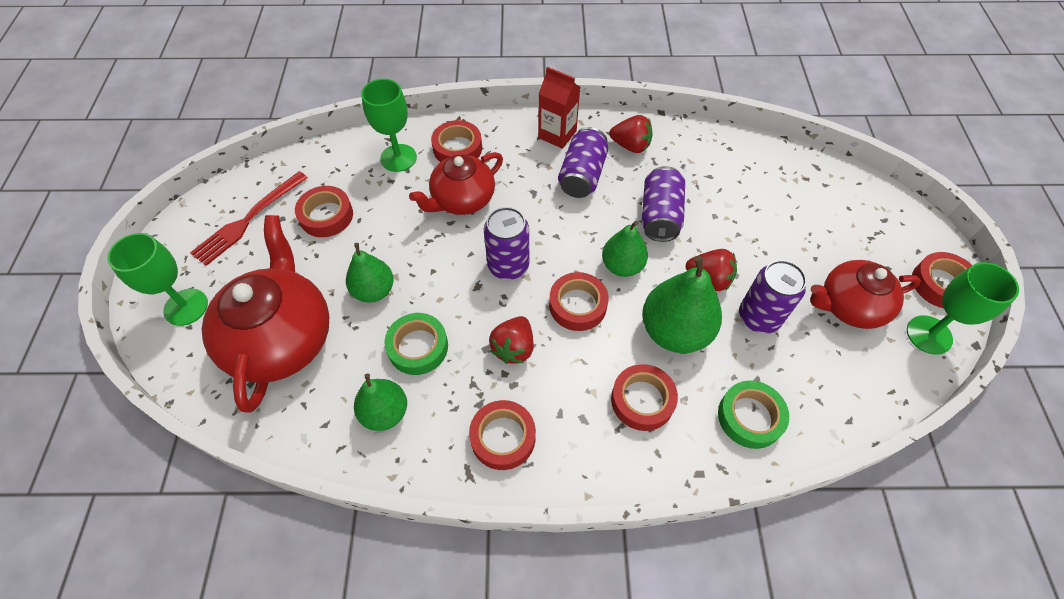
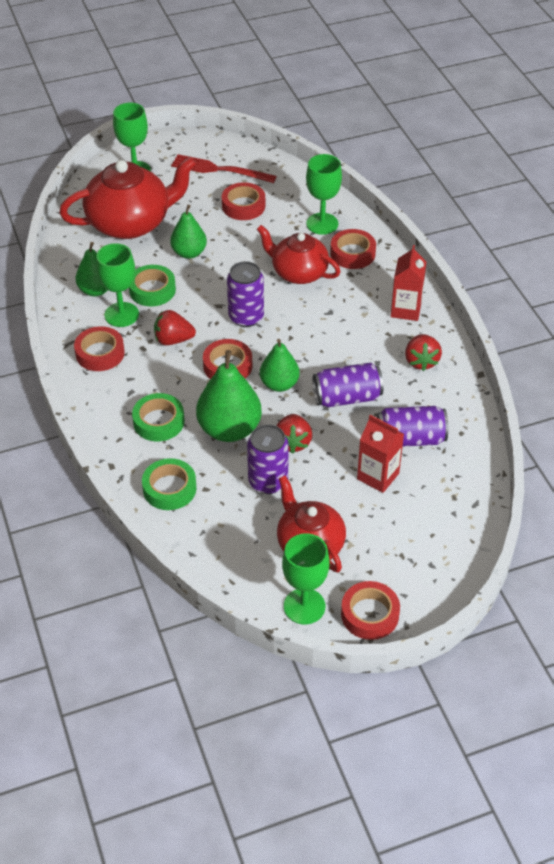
camera: 70 degrees right, 10 degrees down
purple can [558,127,608,198] -> purple can moved to [377,406,448,446]
red tape [611,364,678,431] -> green tape [132,393,185,441]
none -> green goblet [96,243,139,327]
none -> red carton [357,415,404,493]

